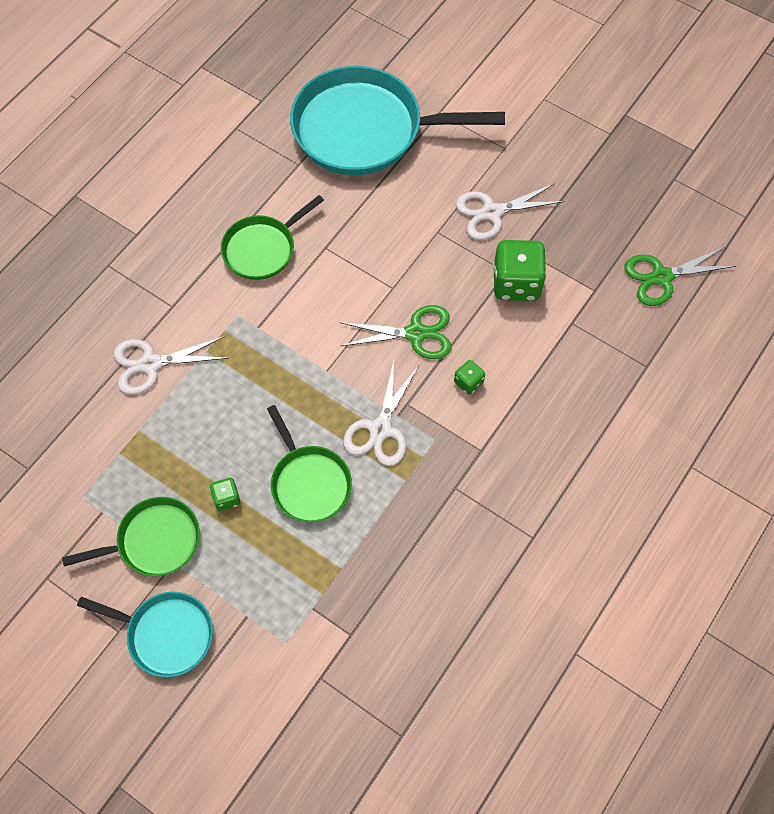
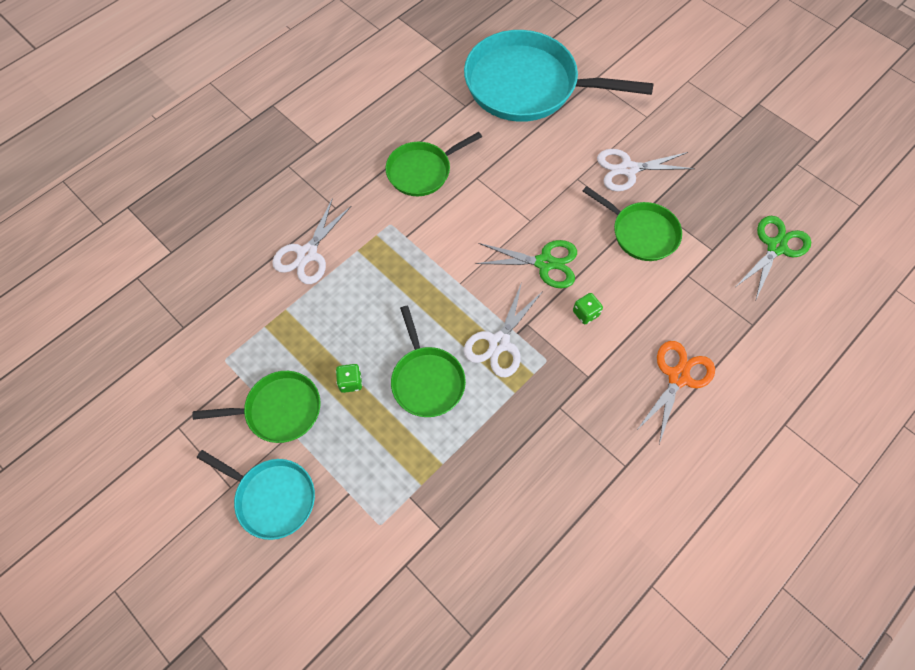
camera: 10 degrees right, 0 degrees up
white scissors [113,336,228,395] -> white scissors turned 60 degrees counterclockwise [272,198,351,284]
green dice [493,240,547,301] -> green pan [583,186,682,261]
green scissors [624,247,736,306] -> green scissors turned 135 degrees clockwise [737,216,811,299]
none -> orange scissors [636,341,715,444]

